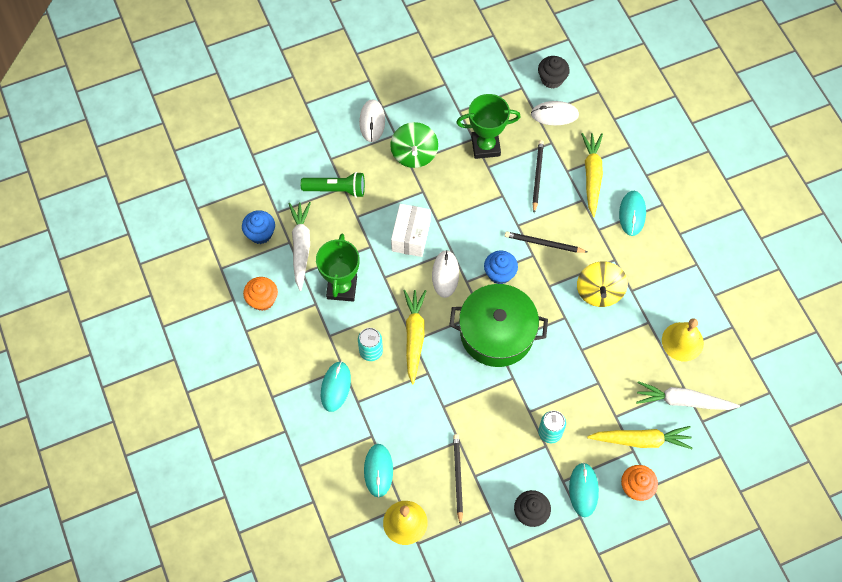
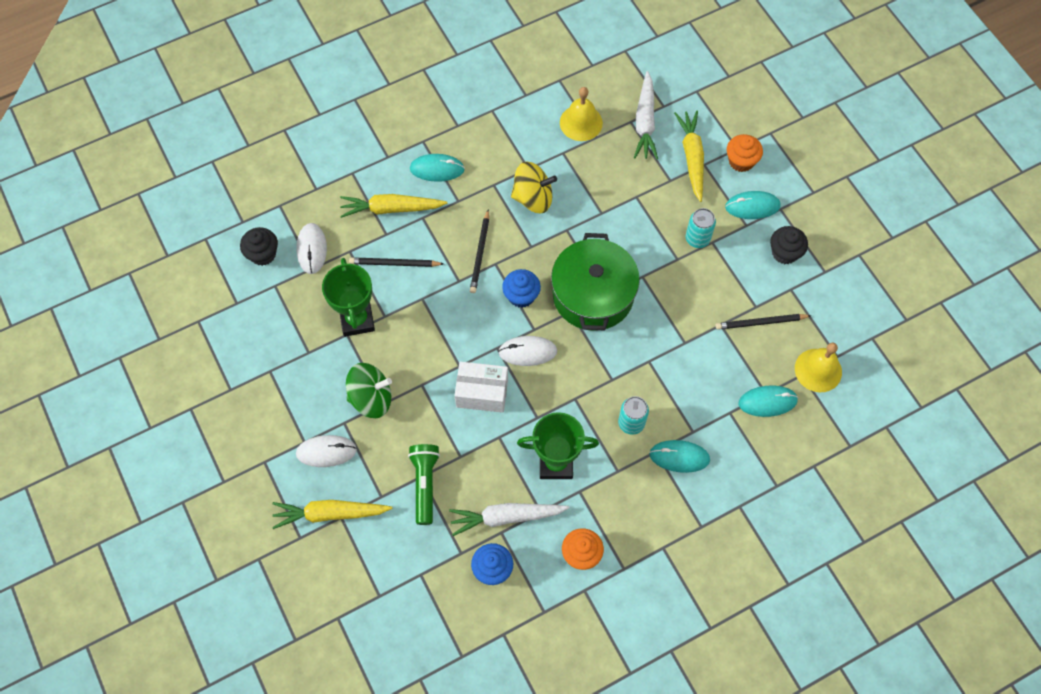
camera: 95 degrees left, 0 degrees up
yellow carrot [403,290,426,384] -> yellow carrot moved to [272,500,392,529]

